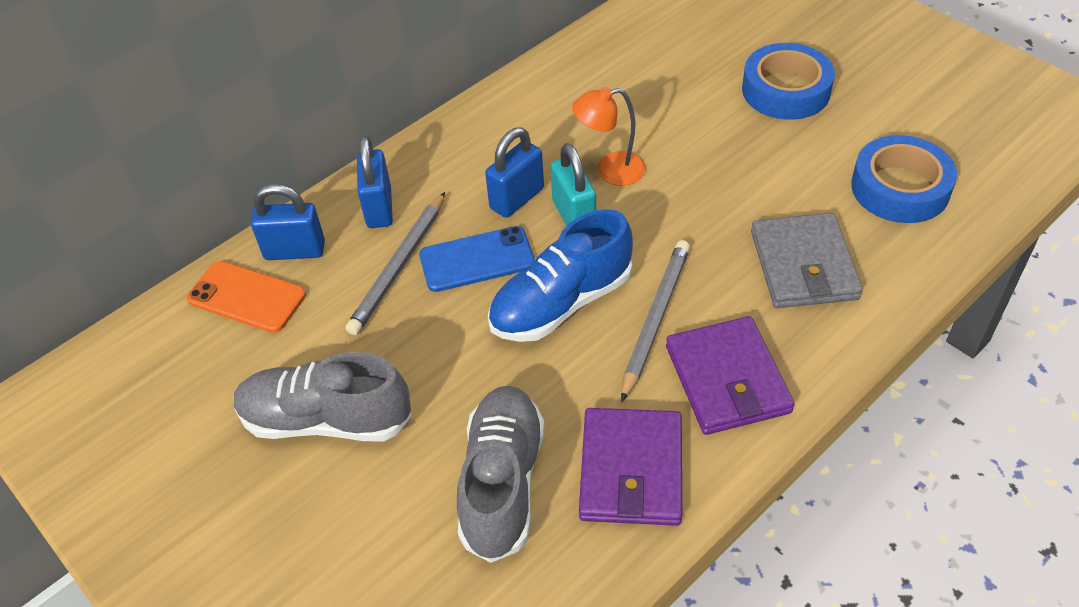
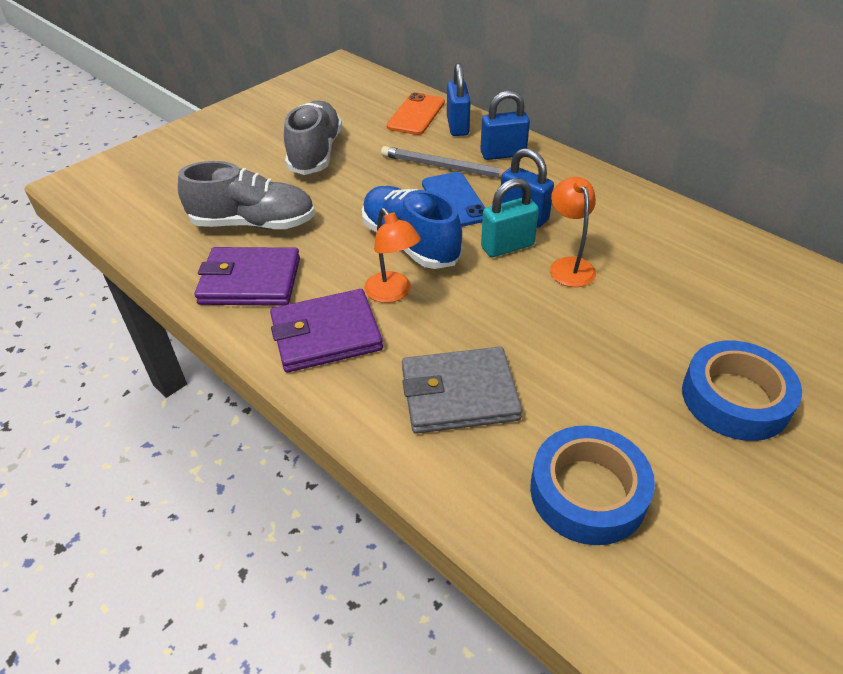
camera: 85 degrees right, 5 degrees down
grey pencil [621,240,690,402] -> orange lamp [364,208,421,303]

